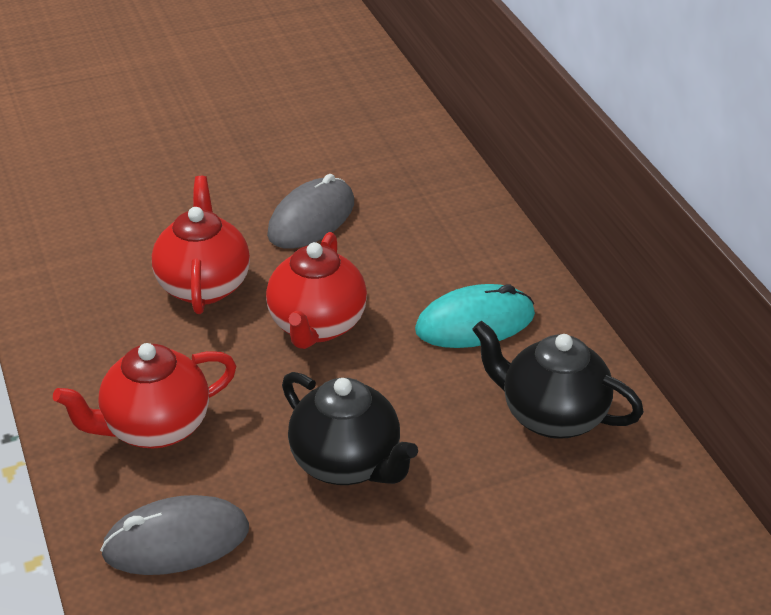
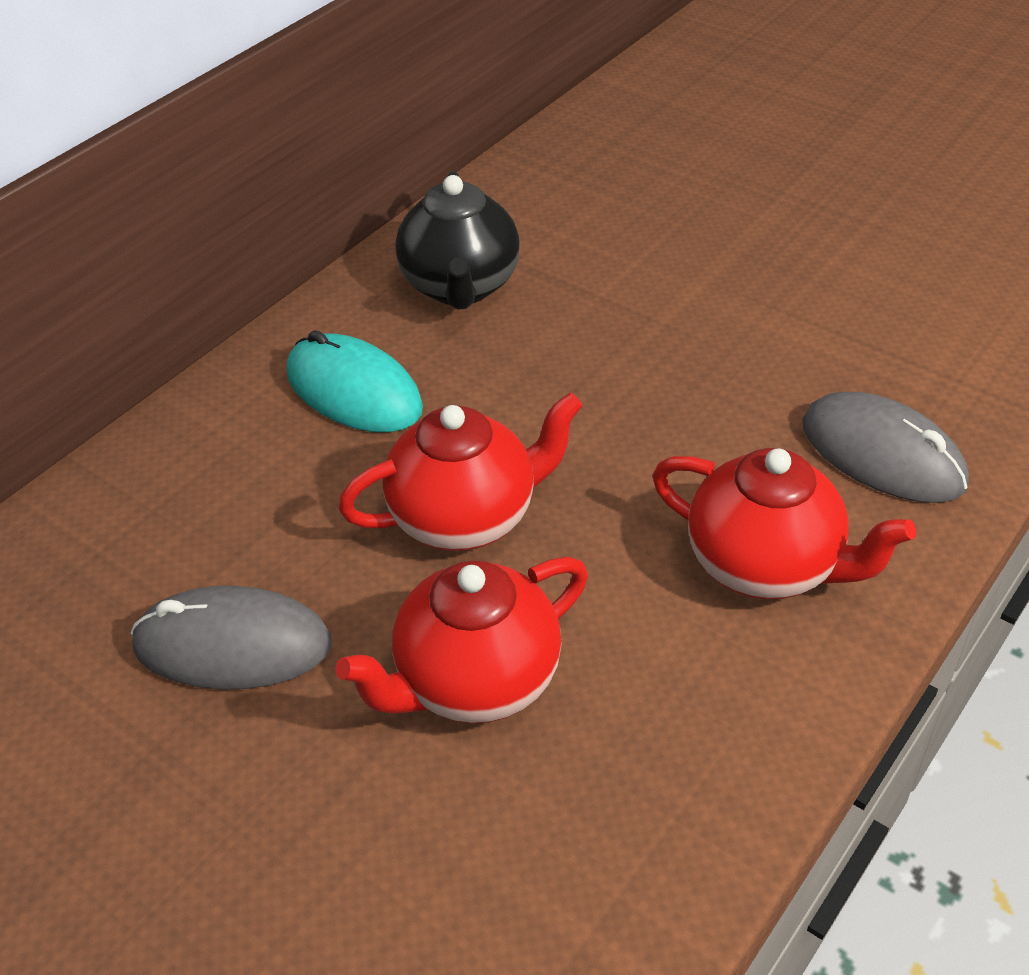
camera: 120 degrees left, 5 degrees up
black teapot [282,372,418,485] -> none

